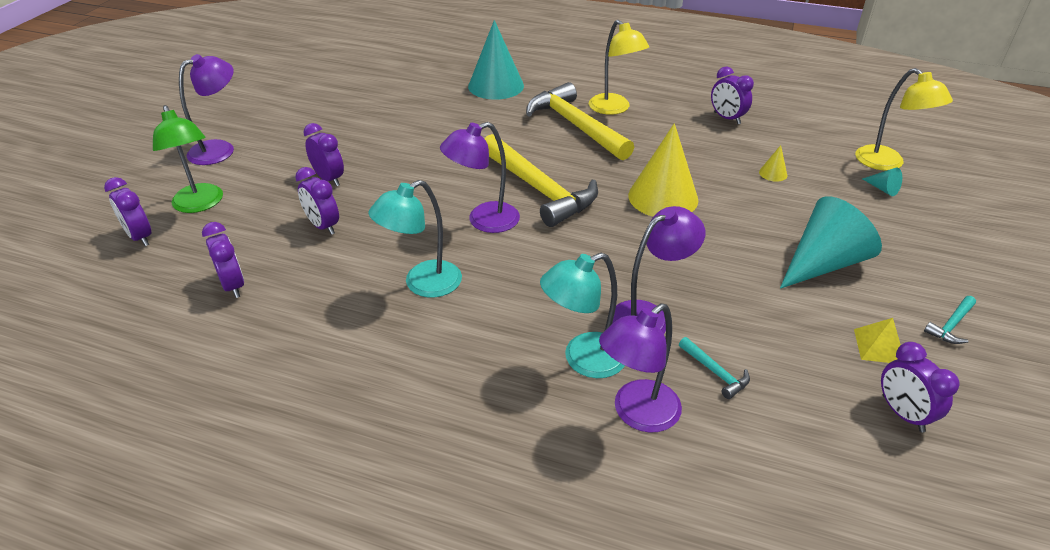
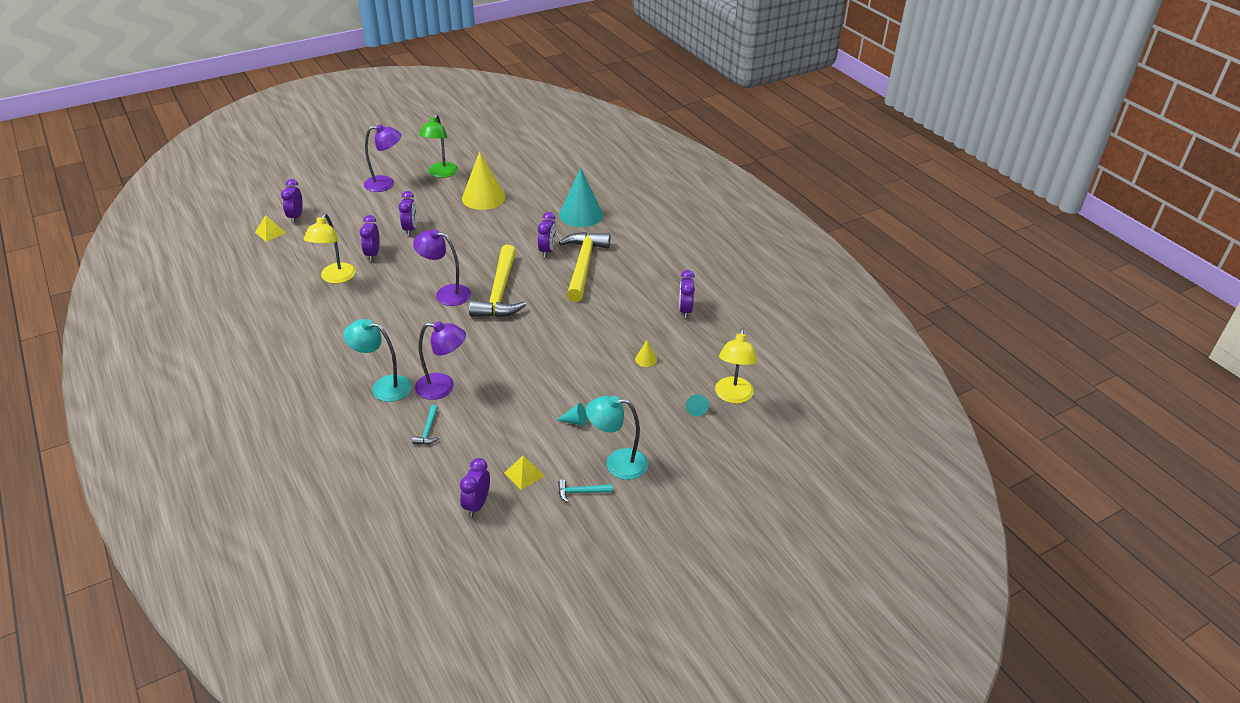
camera: 40 degrees right, 0 degrees up
green lamp [153,105,223,213] -> green lamp moved to [419,114,458,178]
purple clock [202,222,244,298] -> purple clock moved to [538,212,556,257]
turquoise lamp [368,180,462,297] -> turquoise lamp moved to [586,395,648,480]
yellow lamp [589,20,649,115] -> yellow lamp moved to [304,213,356,284]
purple lamp [599,303,682,433] -> none
yellow cone [628,123,698,217] -> yellow cone moved to [462,152,505,210]
turquoise cone [780,196,882,289] -> turquoise cone [557,403,587,426], size x0.41
none -> yellow pyramid [255,215,286,242]

